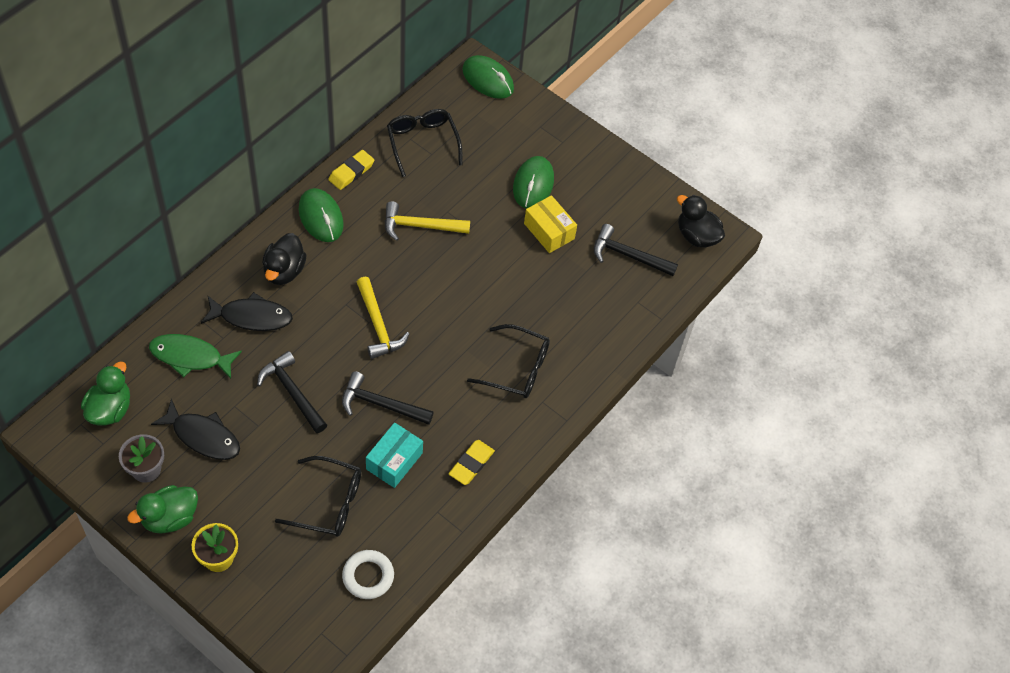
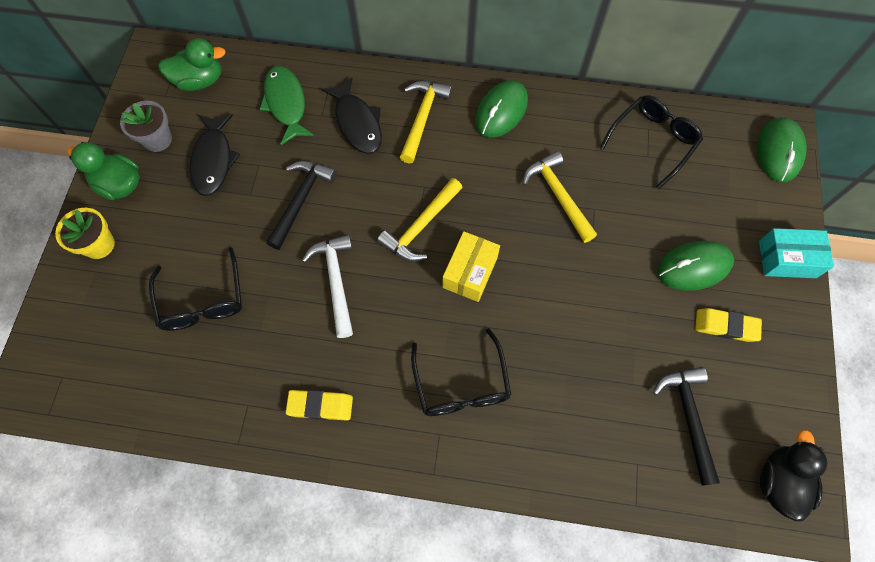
camera: 65 degrees right, 10 degrees up
black duck [262,233,307,285] -> yellow hammer [400,81,452,164]
yellow eraser [328,150,374,190] -> yellow eraser moved to [695,308,762,342]
black hammer [342,371,434,425] -> white hammer [302,235,353,338]
white ring [342,550,394,599] -> none
turquoise box [366,422,423,488] -> turquoise box moved to [759,228,834,278]
yellow box [524,195,577,253] -> yellow box moved to [442,231,500,302]

